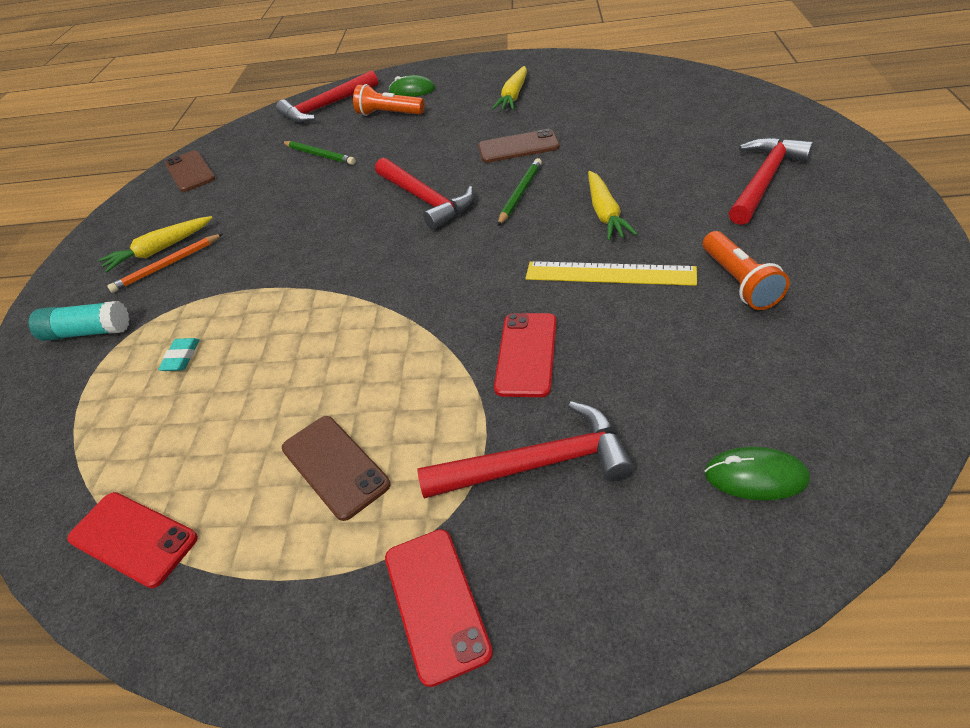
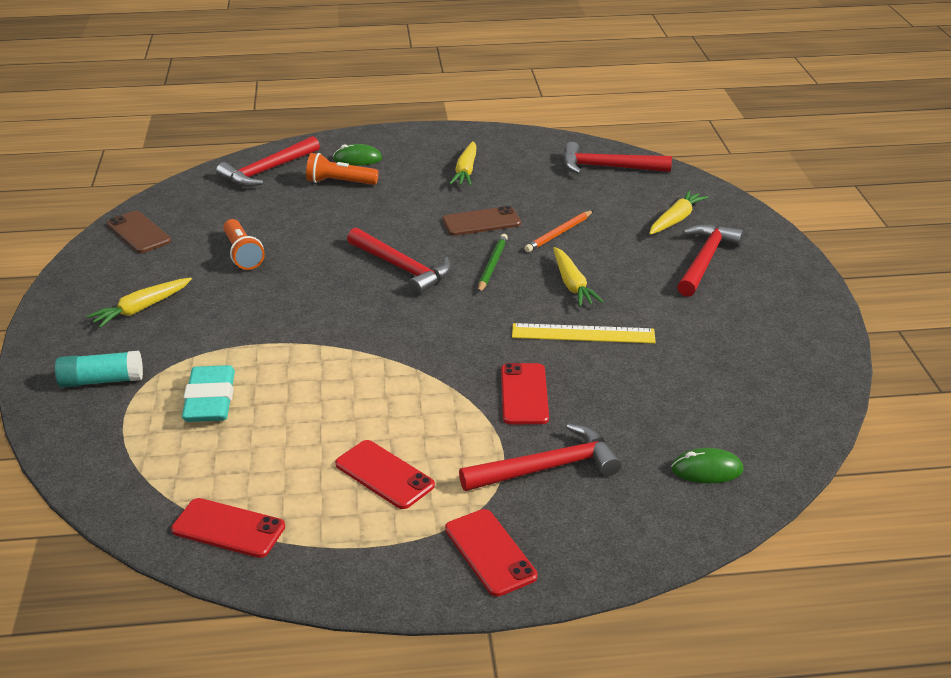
camera: 15 degrees left, 10 degrees down
orange pencil [108,234,223,293] -> orange pencil moved to [524,210,594,252]
turquoise eraser [158,338,200,371] -> turquoise eraser [182,365,235,422], size x2.06
green pencil [282,141,356,165] -> none
brown phone [282,416,391,521] -> red phone [335,440,435,509]
orange flashlight [703,231,790,310] -> orange flashlight moved to [223,219,265,270]
none -> red hammer [563,142,672,174]
none -> yellow carrot [649,190,709,235]

